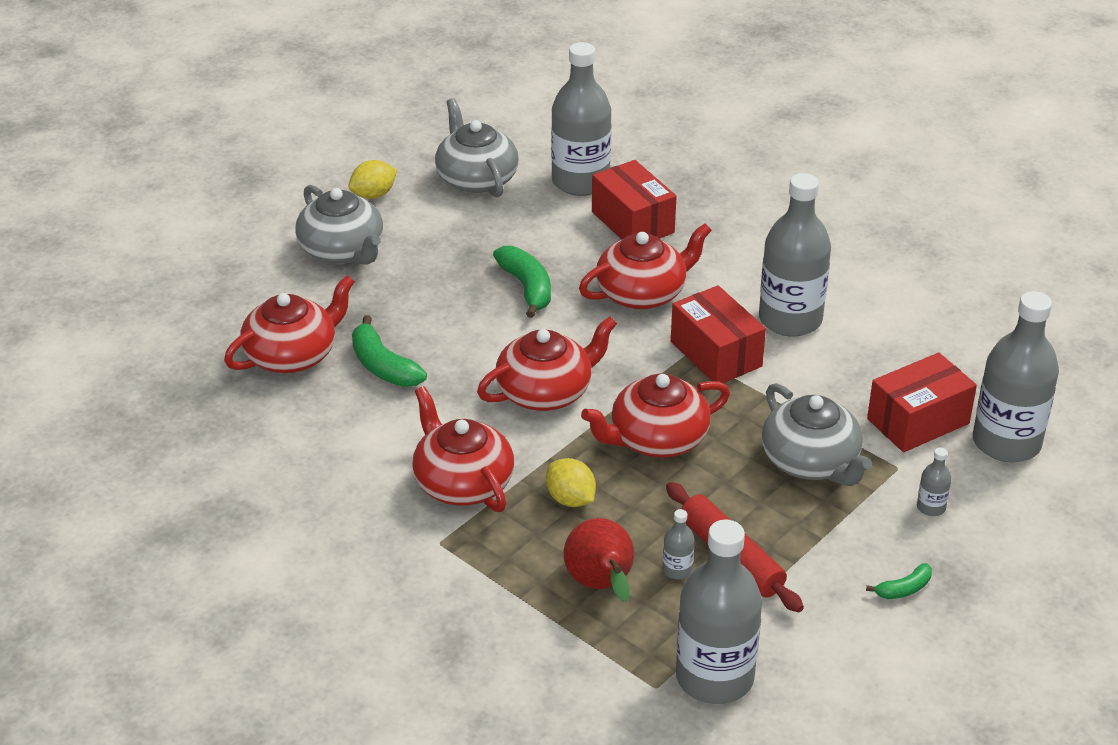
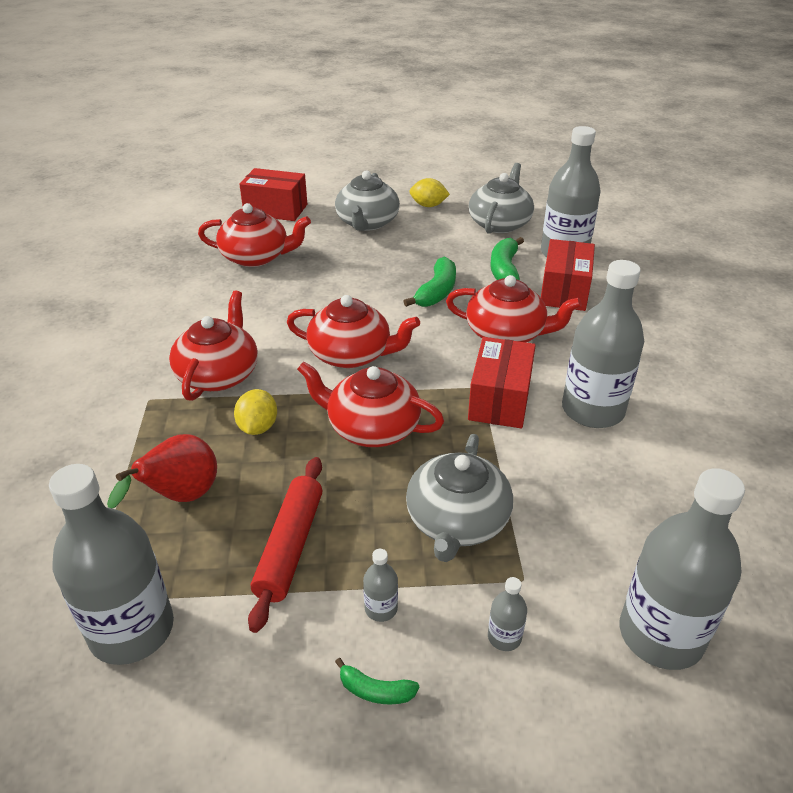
camera: 45 degrees right, 0 degrees up
green banana [352,315,427,387] -> green banana moved to [490,237,524,280]
grey bottle [663,509,695,579] -> grey bottle moved to [363,549,398,622]
red box [867,353,977,452] -> red box moved to [239,168,307,221]

